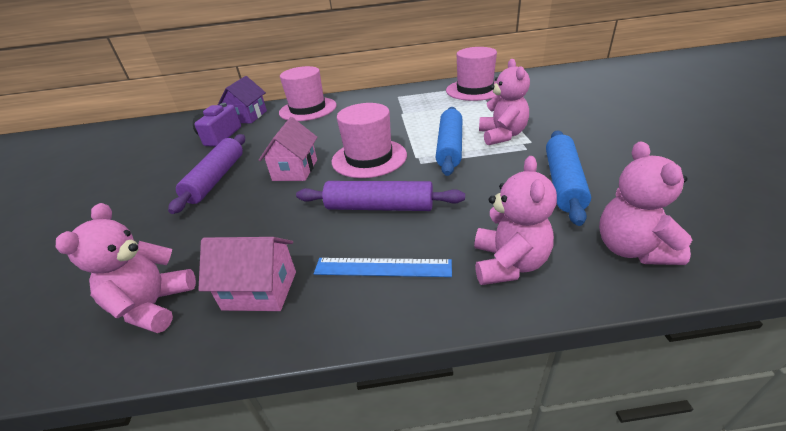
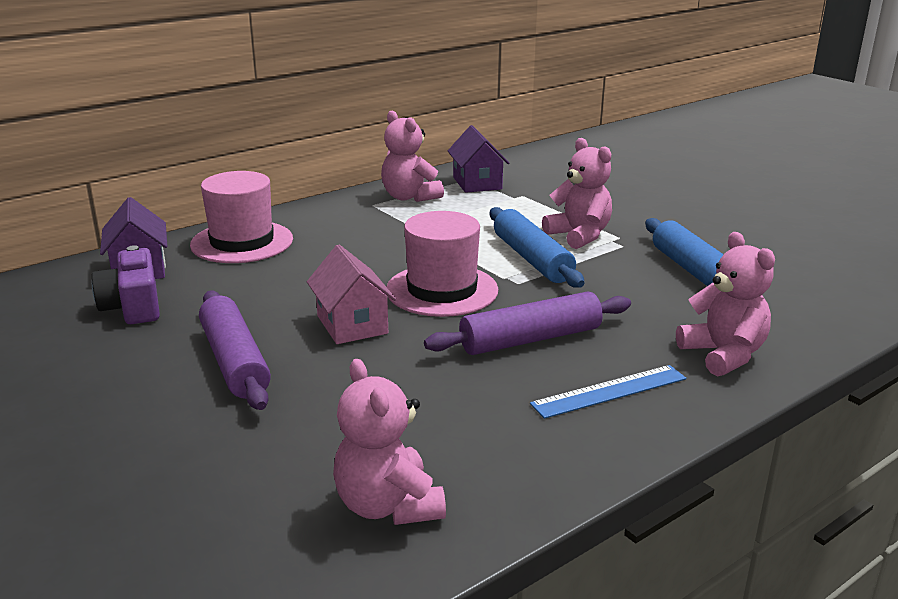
camera: 35 degrees left, 10 degrees down
pink house [198,237,296,311] -> none
pink hat [446,47,497,101] -> purple house [448,125,509,193]
pink teddy bear [599,141,692,265] -> pink teddy bear moved to [381,110,444,202]

